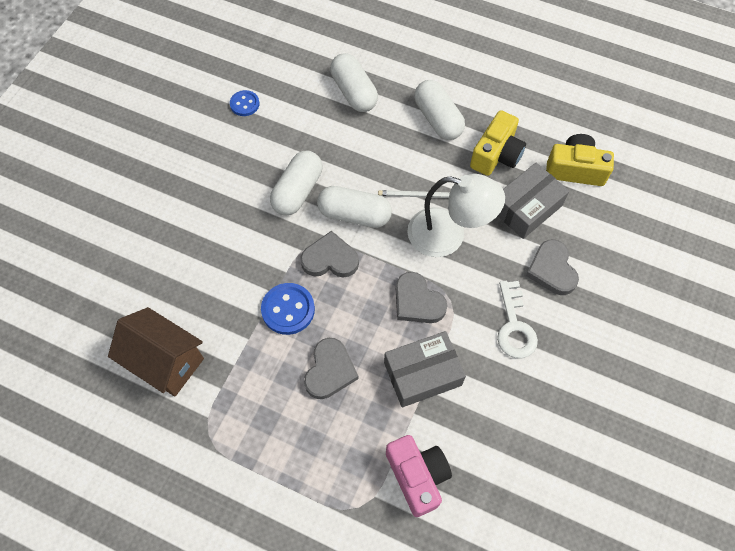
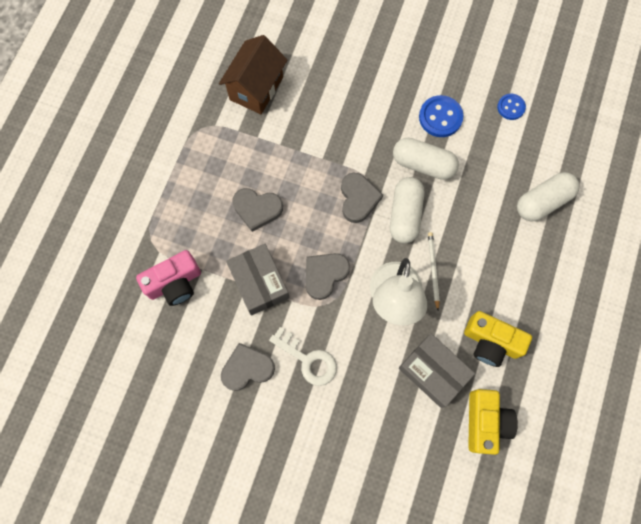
camera: 85 degrees right, 10 degrees up
blue button [261,283,315,335] -> blue button moved to [419,95,463,137]
white capsule [414,80,465,140] -> none
white key [497,281,538,358] -> white key turned 135 degrees counterclockwise [269,327,337,386]
grey heart [526,239,579,295] -> grey heart moved to [221,343,275,391]

